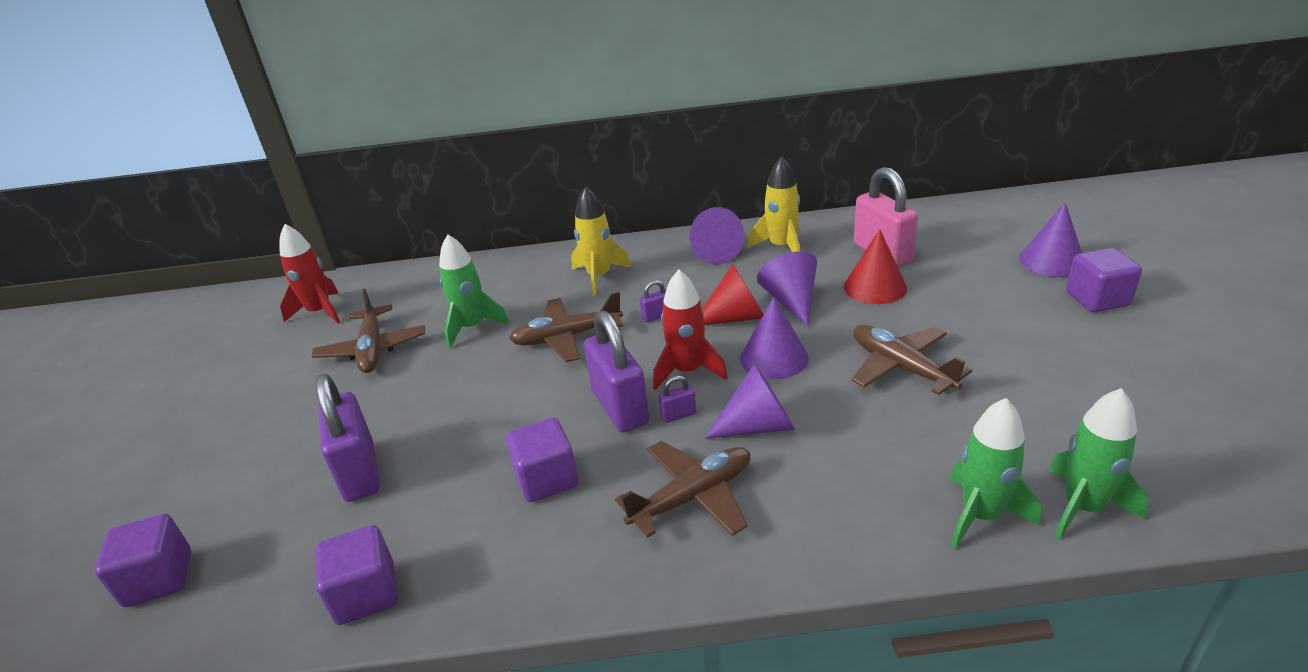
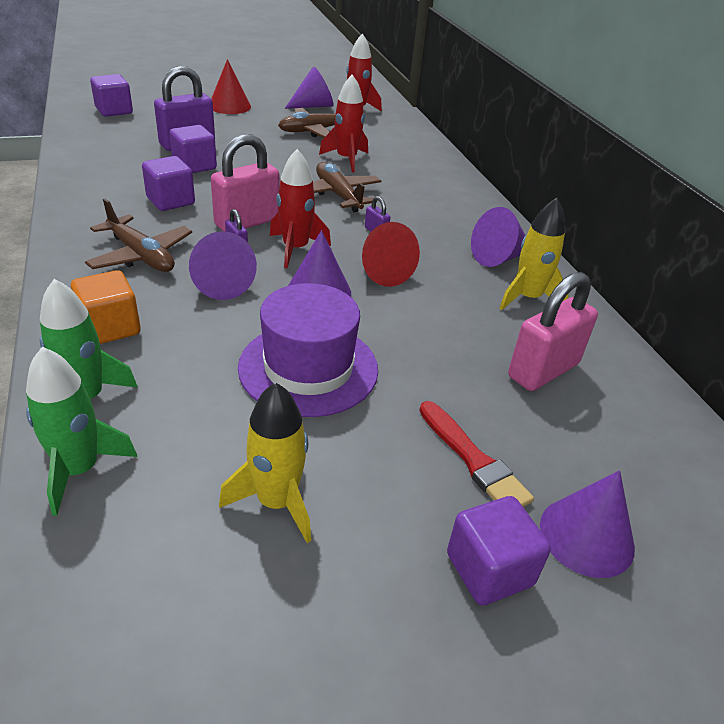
camera: 70 degrees right, 5 degrees up
purple cube [315,525,398,625] -> purple cube moved to [169,125,217,173]
green rocket [439,235,510,348] -> red rocket [319,74,368,172]
yellow rocket [571,186,631,295] -> yellow rocket moved to [219,382,311,543]
purple padlock [584,310,649,433] -> pink padlock [211,134,280,232]
purple cone [757,251,817,327] -> purple cone moved to [285,67,333,109]
red cone [844,229,907,304] -> red cone moved to [211,59,251,114]
brown plane [852,325,972,395] -> purple hat [238,283,378,417]
none -> orange cube [71,270,141,344]
none -> red brush [419,401,534,507]

